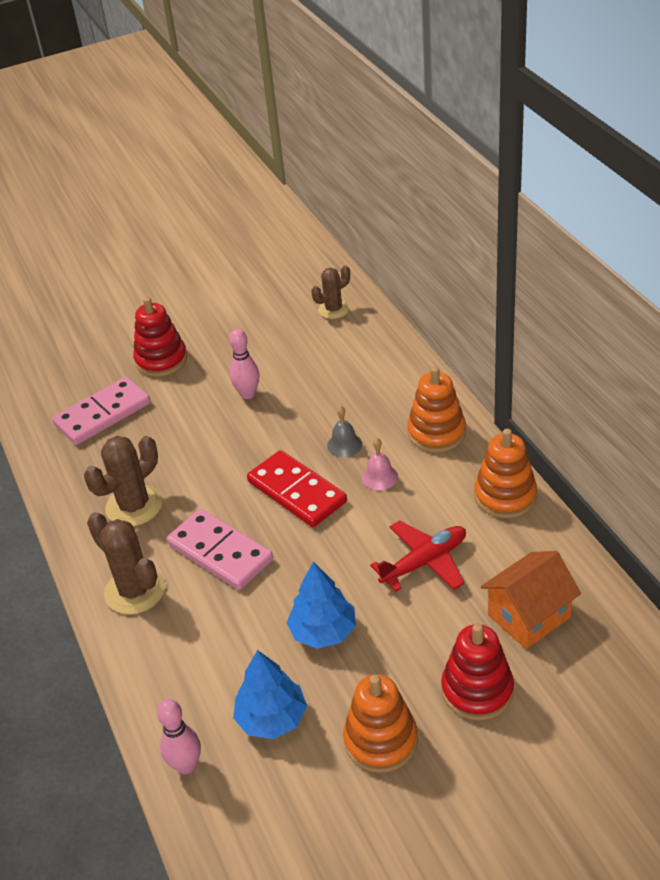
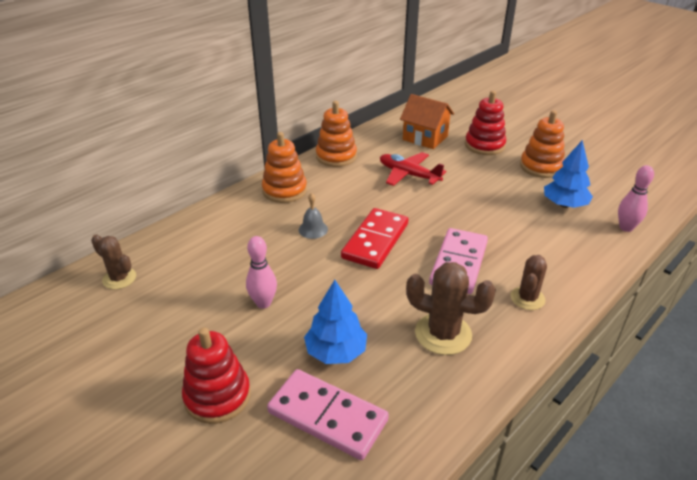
camera: 115 degrees left, 5 degrees down
brown cactus [87,512,165,615] -> brown cactus [511,255,547,310], size x0.64
blue tree [287,561,356,649] -> blue tree moved to [304,280,367,364]
pink bell [362,438,398,490] -> none

